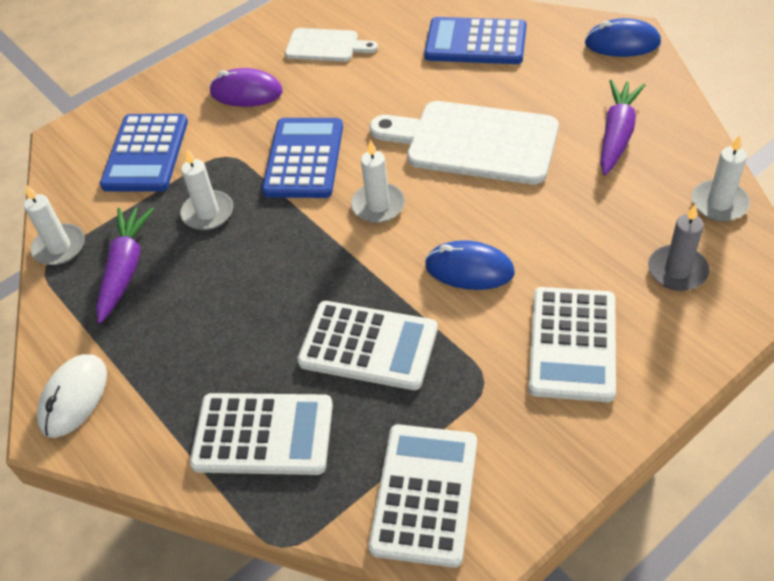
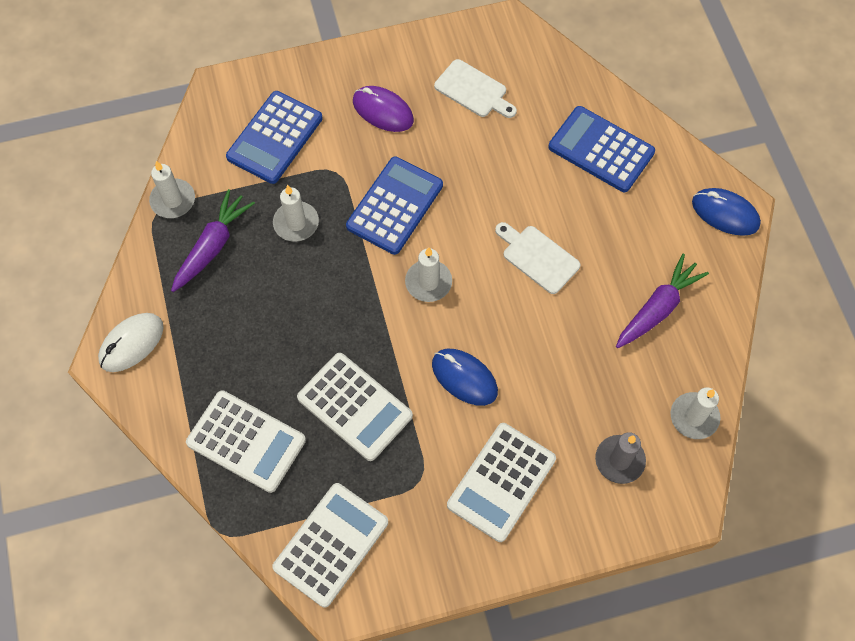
camera: 20 degrees right, 15 degrees up
white cutting board [370,101,559,184] -> white cutting board [495,222,580,294], size x0.55

